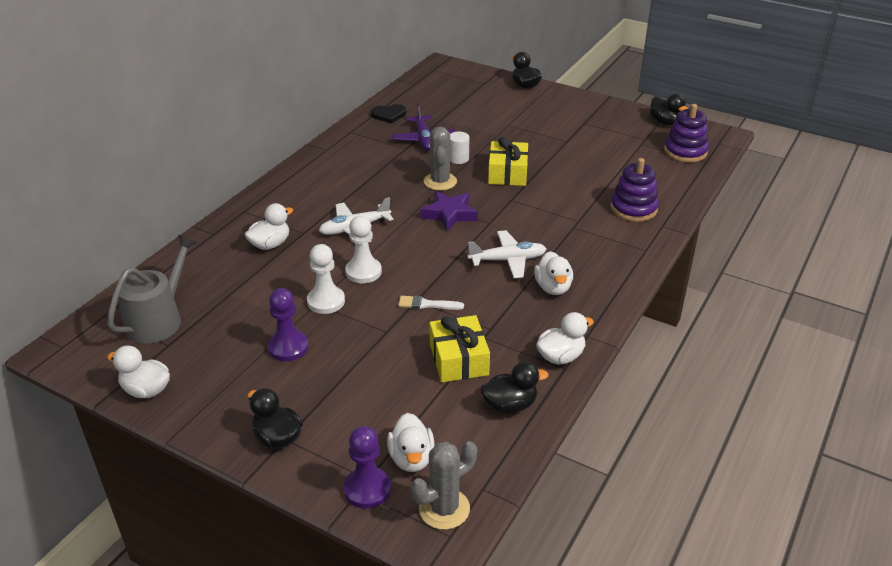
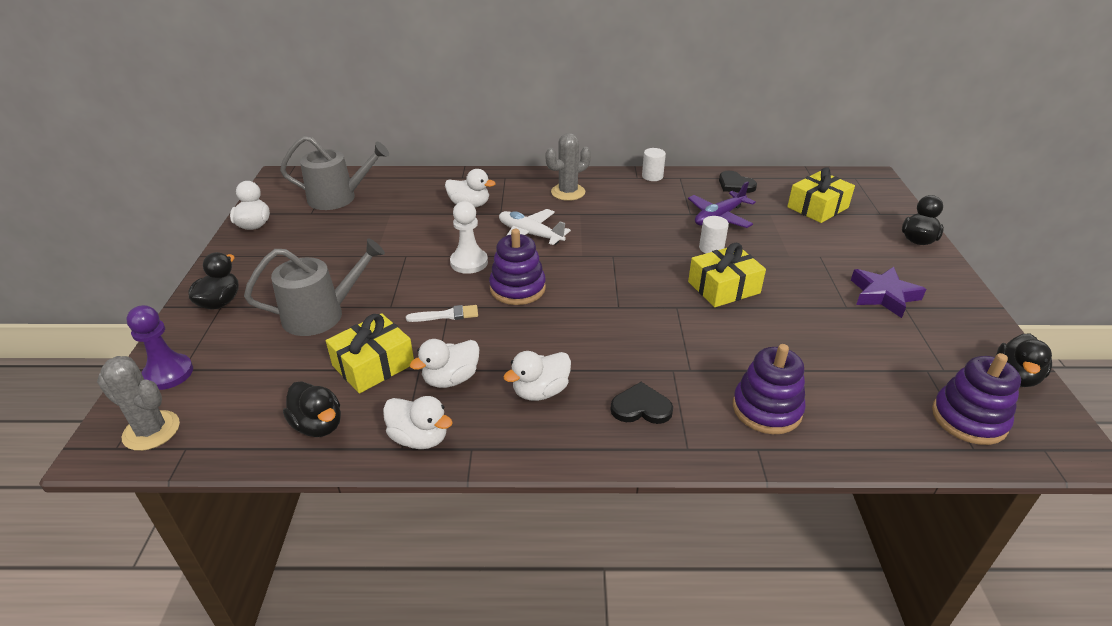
camera: 60 degrees right, 0 degrees up
purple pawn [268,288,309,361] -> none
white pawn [307,244,345,314] -> none
white duck [387,413,435,472] -> white duck moved to [410,339,479,388]
white brush [398,295,464,310] -> white brush turned 105 degrees clockwise [406,305,478,322]
purple star [420,191,478,231] -> purple star moved to [851,267,926,318]
grey cactus [424,127,457,191] -> grey cactus moved to [545,133,591,201]
white plane [468,230,546,278] -> none
none -> grey watering can [244,238,385,336]
none -> purple stacking toy [489,229,546,305]
none -> black heart [610,382,673,424]
none -> white cylinder [642,148,666,181]
none -> yellow gift [787,167,855,223]

